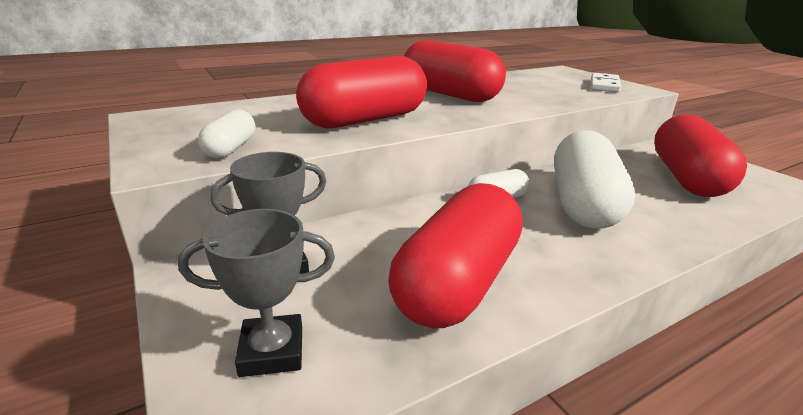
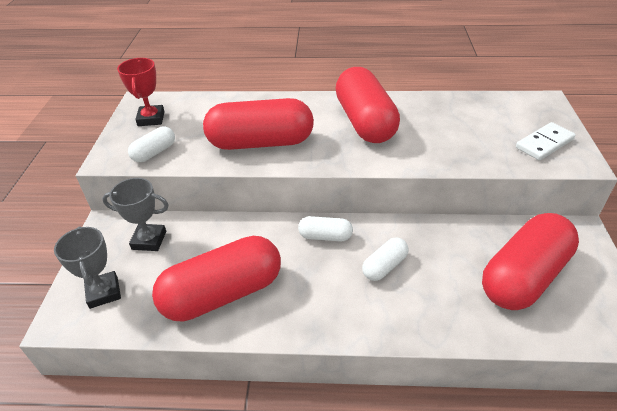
camera: 35 degrees right, 15 degrees up
grey trophy [178,209,335,377] -> grey trophy turned 45 degrees clockwise [54,226,121,309]
white capsule [554,130,635,229] -> white capsule [362,237,409,281], size x0.47
none -> red trophy [117,58,165,126]

